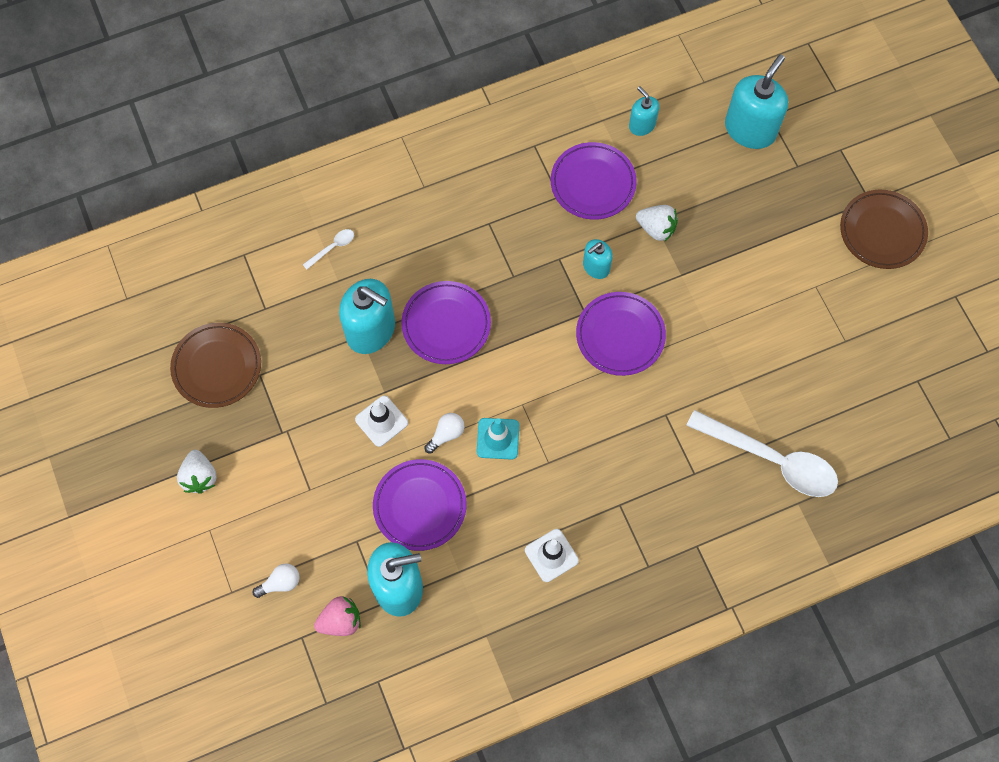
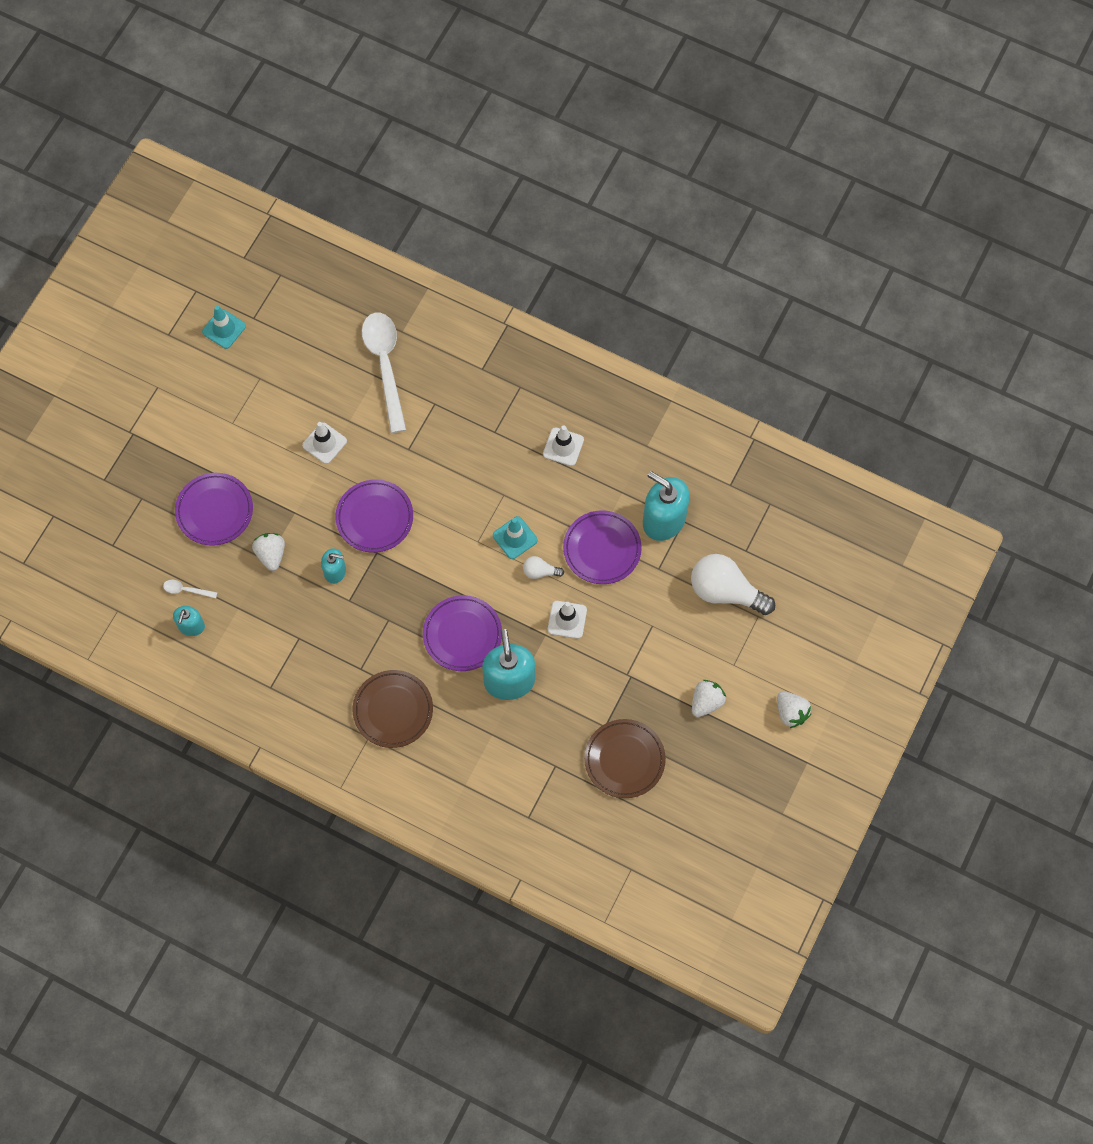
camera: 130 degrees left, 0 degrees up
white light bulb [252,563,300,598] -> white light bulb [691,554,775,615], size x2.15
white spoon [303,229,354,269] -> white spoon moved to [163,580,217,598]
pink strawberry [314,596,361,636] -> none
purple plate [551,142,637,220] -> purple plate moved to [175,473,253,546]
turquoise soap dispenser [725,54,788,149] -> none
brown plate [840,190,928,269] -> brown plate moved to [353,670,433,748]
none -> turquoise traffic cone [202,305,246,349]
none -> white traffic cone [302,422,347,464]
none -> white strawberry [777,691,812,728]

